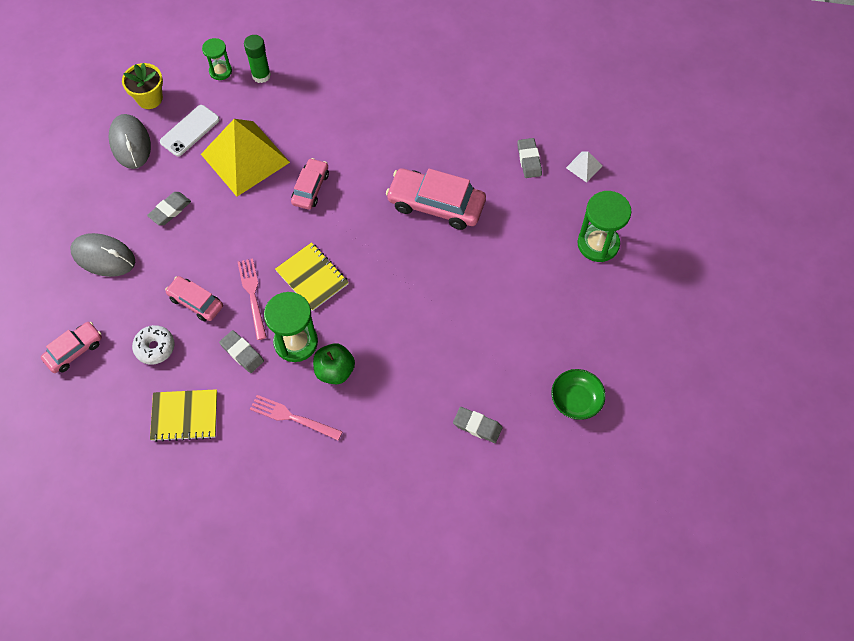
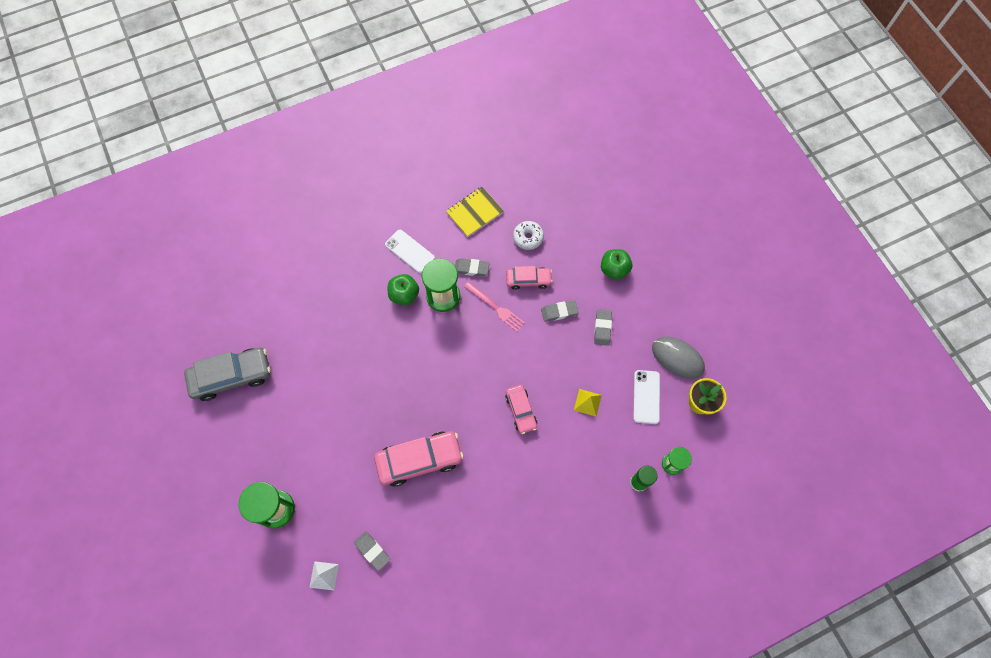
camera: 145 degrees right, 5 degrees up
pink car [41,322,102,373] -> none
grey mouse [70,233,135,277] -> green apple [601,249,632,280]
yellow pyramid [201,119,290,197] -> yellow pyramid [574,389,602,417], size x0.41
pink fork [250,395,343,440] -> white phone [385,230,435,273]
yellow notebook [275,242,349,311] -> none
grey eraser [453,407,503,443] -> grey eraser moved to [541,300,578,322]
green bowl [551,369,606,420] -> grey car [184,348,271,401]

